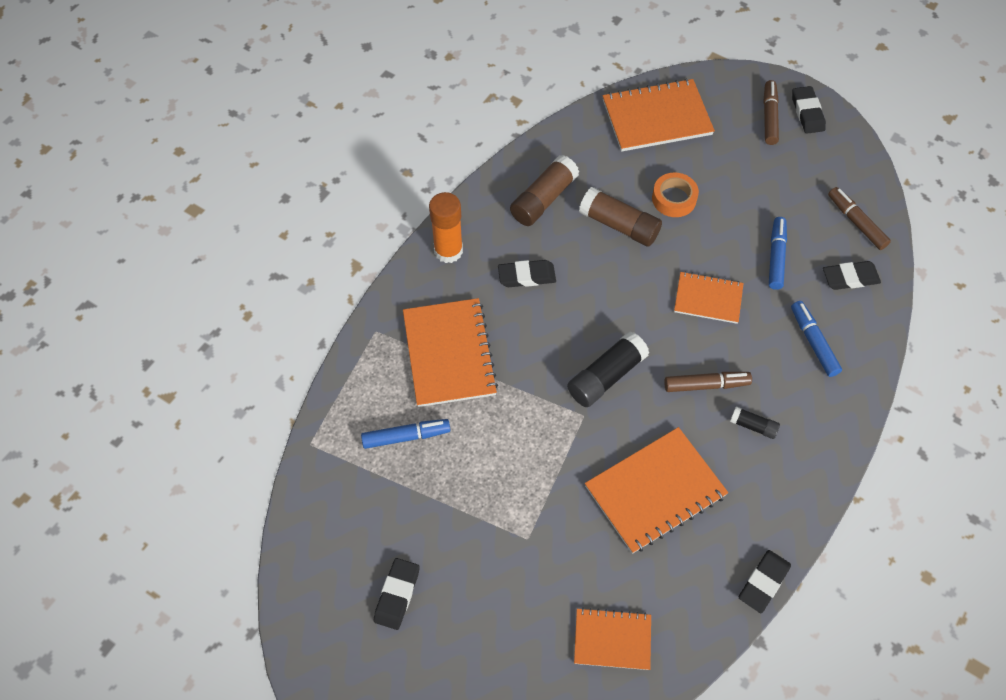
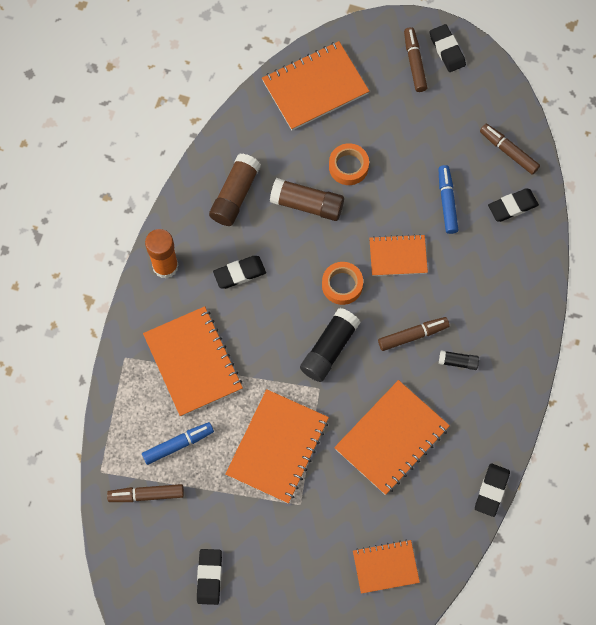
camera: 15 degrees left, 10 degrees up
blue marker [791,301,842,377] -> none
none -> brown marker [107,484,184,502]
none -> orange notebook [226,389,329,503]
none -> orange tape [322,262,363,305]

